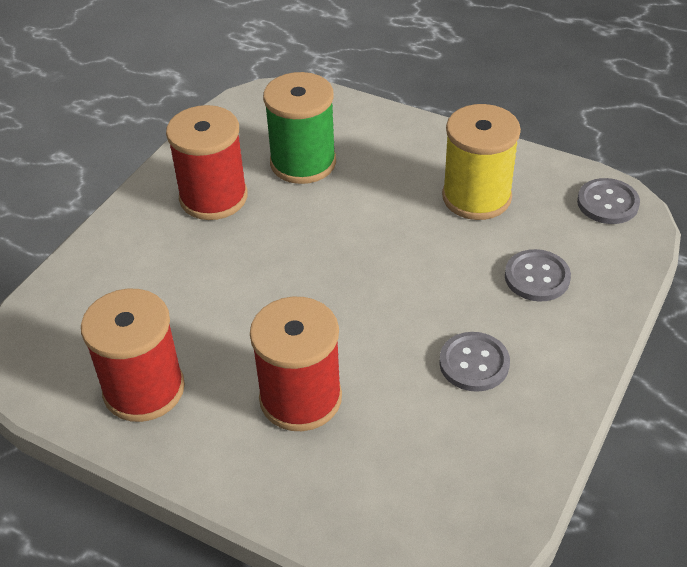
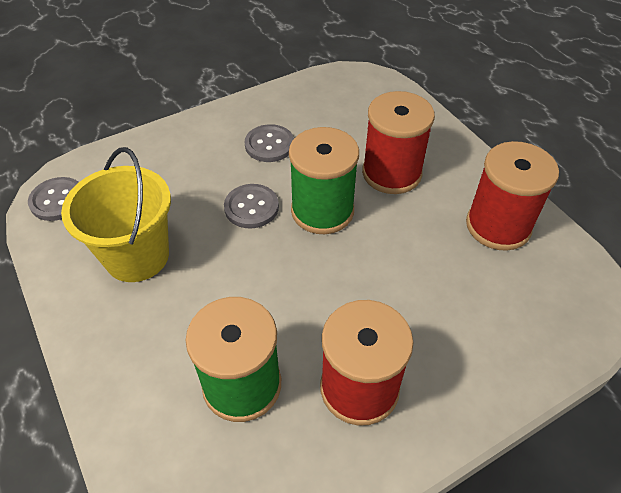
camera: 150 degrees left, 5 degrees up
yellow spool [442,104,521,220] -> yellow bucket [61,147,171,282]
grey button [505,249,571,302] -> grey button moved to [224,184,279,228]
none -> green spool [289,127,359,234]

